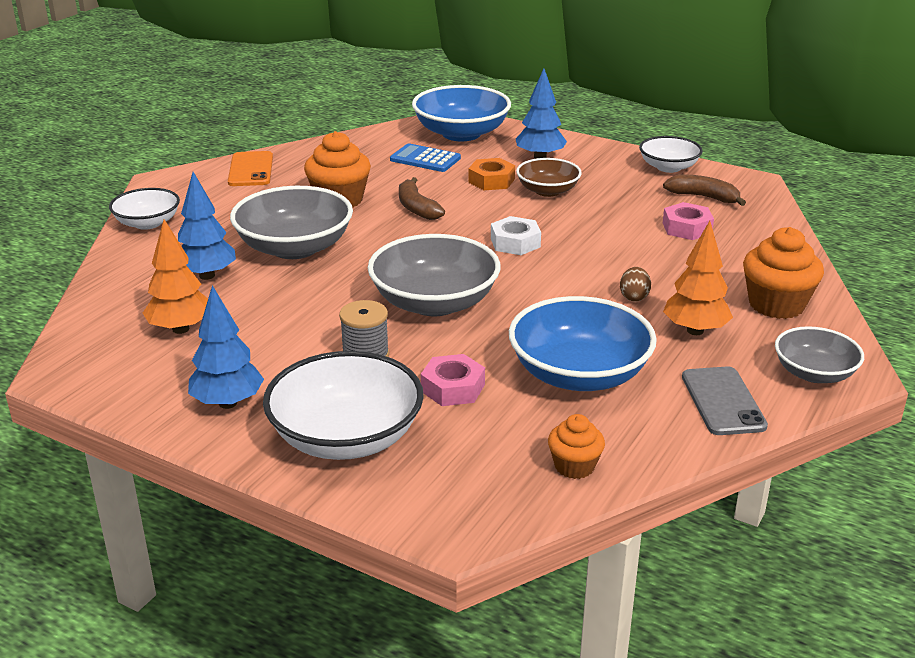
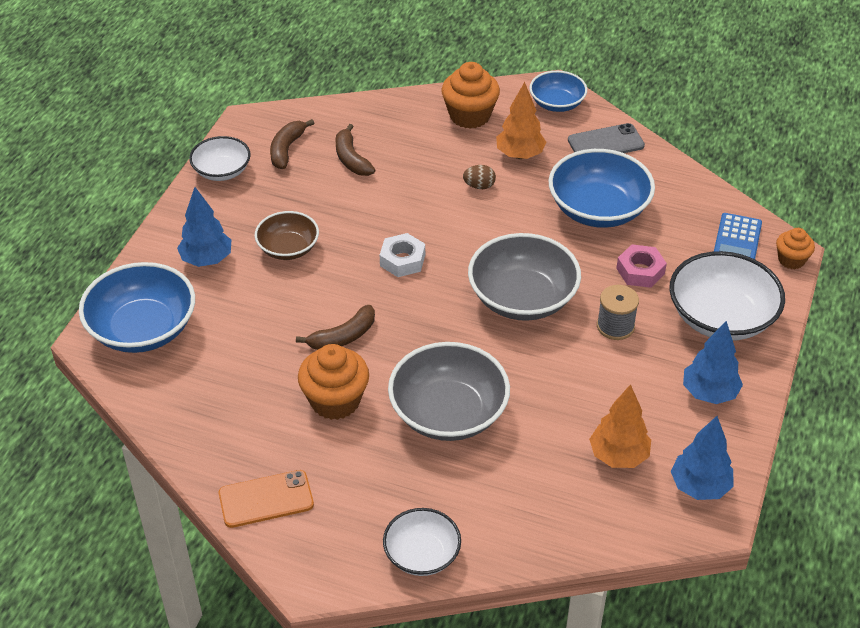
camera: 100 degrees left, 15 degrees up
blue tree [178,172,236,280] -> blue tree moved to [671,416,734,500]
blue calculator [390,143,461,172] -> blue calculator moved to [714,213,762,259]
orange nut [468,158,515,190] -> none
orange cupcake [548,414,605,479] -> orange cupcake moved to [776,228,815,269]
pink nut [663,202,714,240] -> brown banana [335,124,375,176]
grey bowl [775,326,864,383] -> blue bowl [529,71,587,112]

